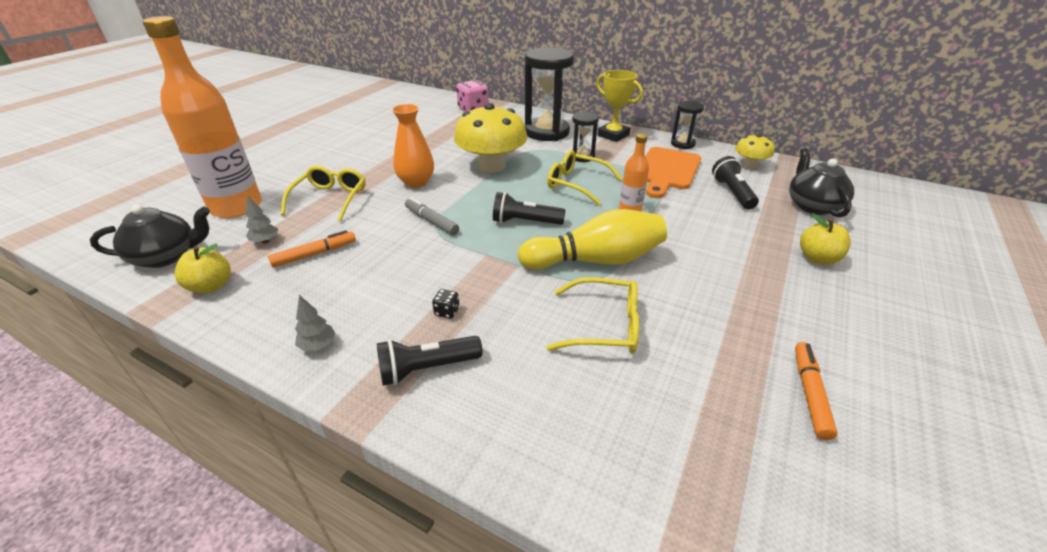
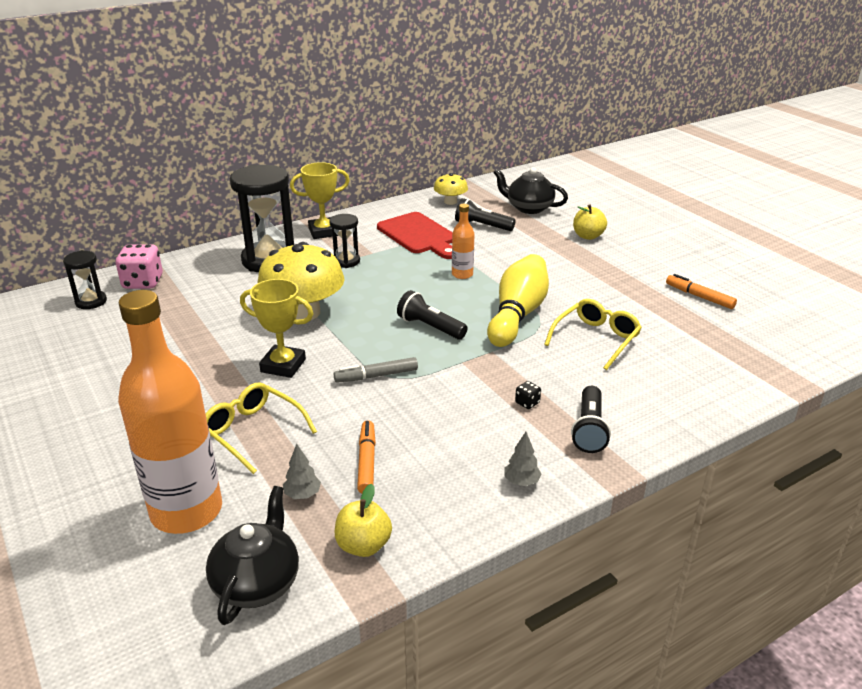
camera: 60 degrees left, 5 degrees down
orange vase [392,104,434,188] -> yellow trophy [240,279,314,378]
black flashlight [493,192,565,225] -> black flashlight turned 90 degrees clockwise [397,290,468,339]
yellow glasses [547,150,622,205] -> none
orange cutting board [645,147,701,198] -> red cutting board [377,212,453,259]
black hourglass [671,101,704,149] -> black hourglass moved to [63,250,107,309]

